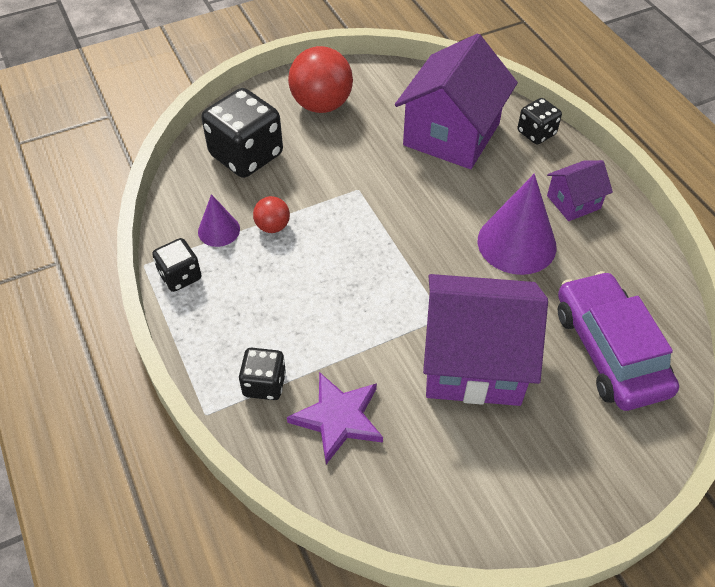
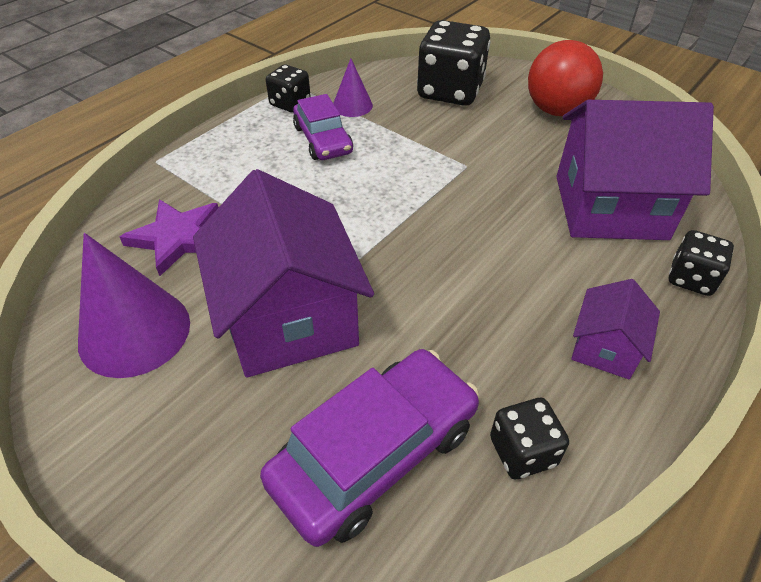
camera: 65 degrees right, 5 degrees down
black dice [239,348,286,400] -> black dice moved to [490,398,569,479]
red ball [253,196,290,233] -> none
purple cone [478,174,557,275] -> purple cone moved to [78,233,190,378]
purple house [547,160,613,221] -> purple house turned 75 degrees clockwise [571,279,660,379]
none -> purple car [293,94,353,160]

